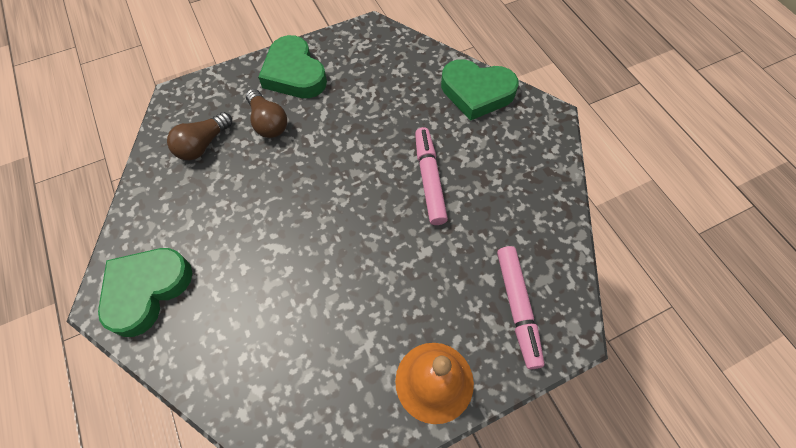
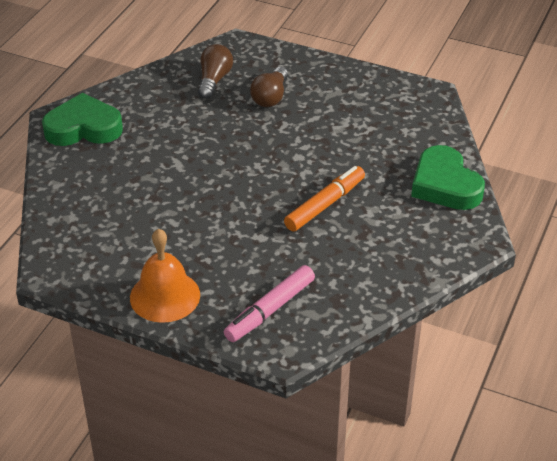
camera: 50 degrees right, 20 degrees down
brown light bulb [167,112,232,160] -> brown light bulb turned 105 degrees clockwise [198,44,233,99]
green heart [258,35,327,98] -> none
pink marker [415,127,448,225] -> orange marker [284,166,365,232]

